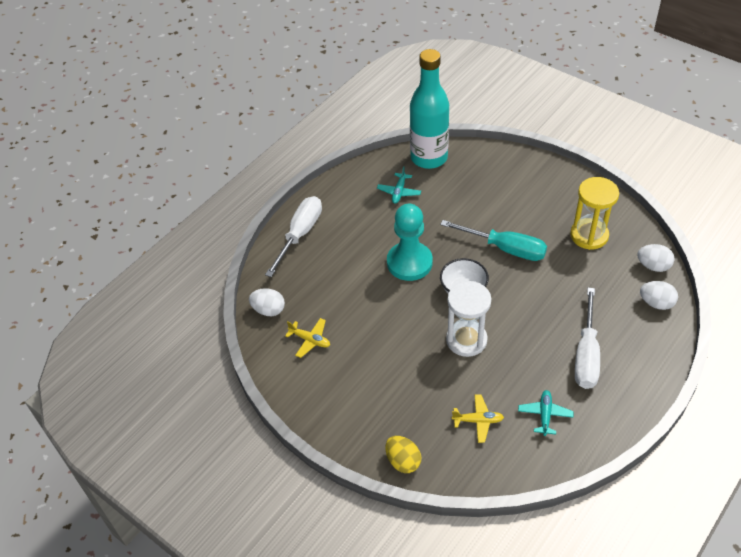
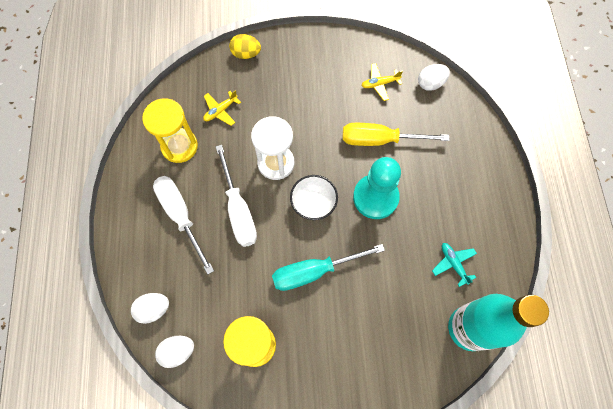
camera: 135 degrees right, 20 degrees up
white screwdriver [265,196,322,277] -> white screwdriver moved to [215,145,257,247]
turquoise plane [518,390,574,436] -> yellow hourglass [142,98,198,163]
none -> yellow screwdriver [343,123,450,146]

